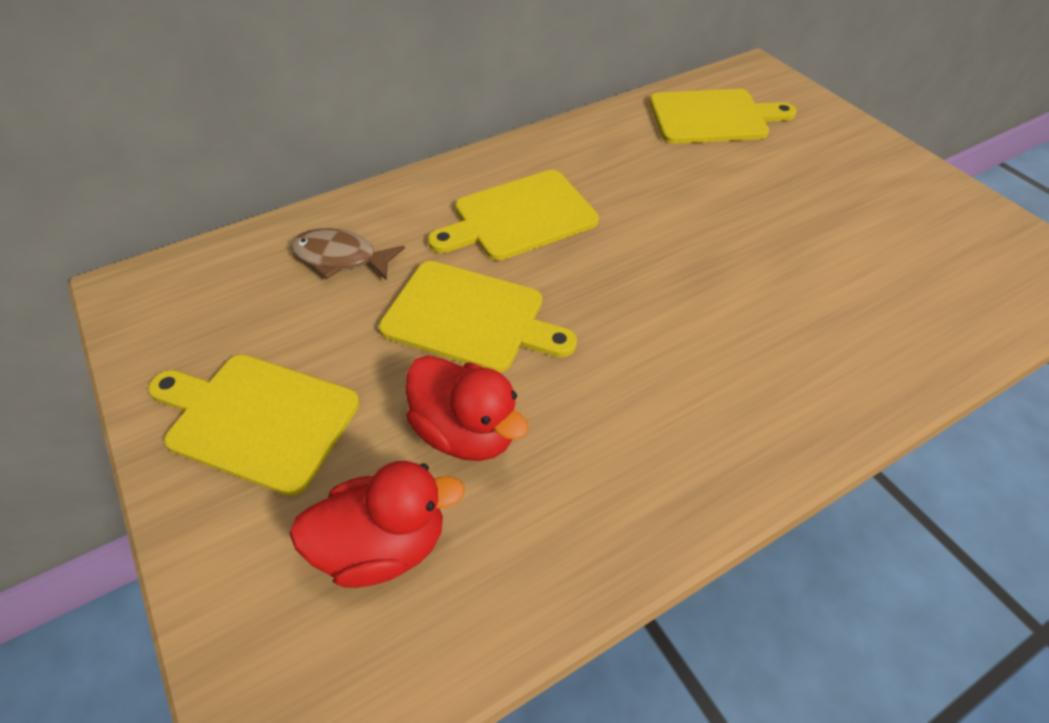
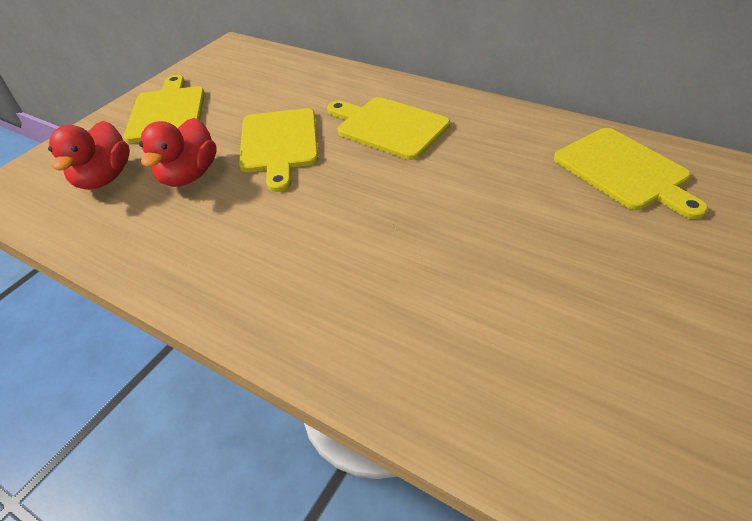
camera: 65 degrees right, 5 degrees down
red duck [289,461,465,588] -> red duck turned 45 degrees clockwise [48,121,130,190]
brown fish [291,228,405,280] -> none

